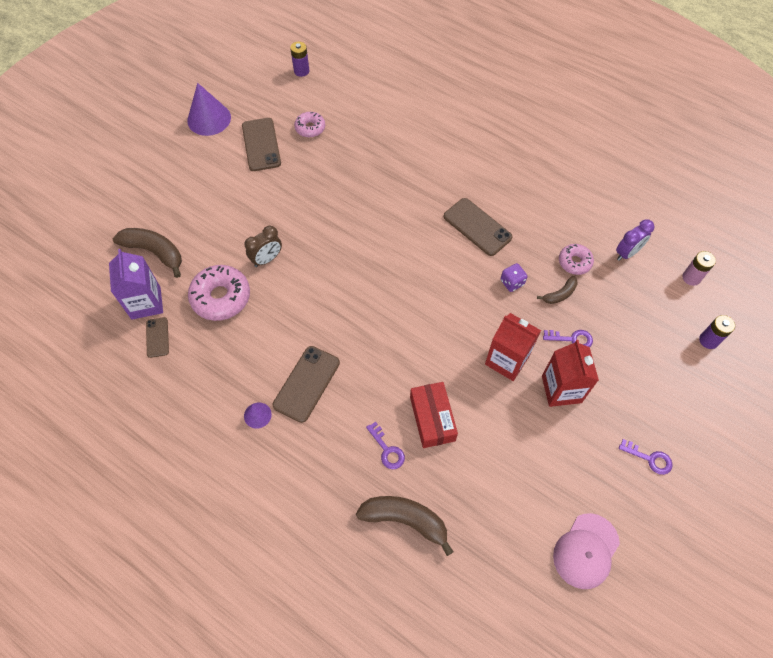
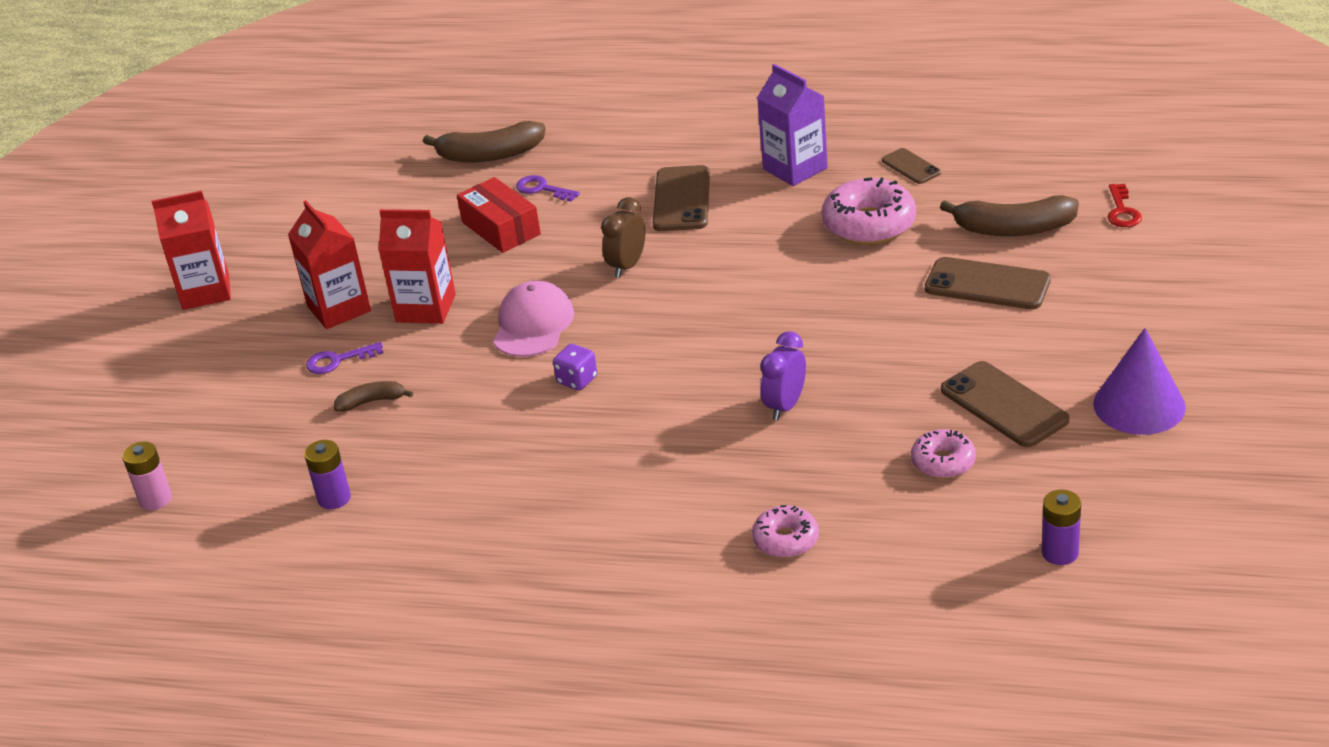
camera: 160 degrees right, 25 degrees down
purple carton [109,249,163,320] -> purple carton moved to [757,64,828,186]
brown clock [244,226,282,267] -> brown clock moved to [601,197,645,278]
purple cone [244,402,272,429] -> none
brown phone [444,198,513,256] -> brown phone moved to [925,257,1051,309]
purple dice [501,263,527,292] -> purple dice moved to [553,344,597,391]
brown banana [537,276,578,304] -> brown banana turned 45 degrees clockwise [334,381,413,412]
pink cap [553,513,620,589] -> pink cap moved to [493,281,574,357]
pink donut [559,244,594,275] -> pink donut moved to [752,505,819,558]
purple clock [616,219,654,261] -> purple clock moved to [760,331,806,420]
purple key [619,439,672,475] -> red carton [152,191,231,310]
purple battery [699,315,735,349] -> purple battery moved to [304,440,351,509]
none -> red key [1108,184,1142,227]

